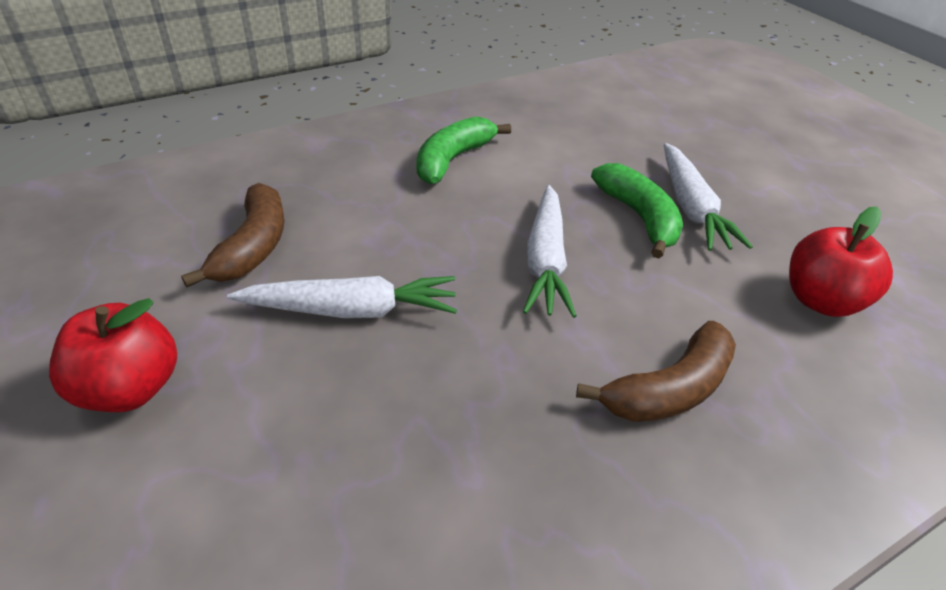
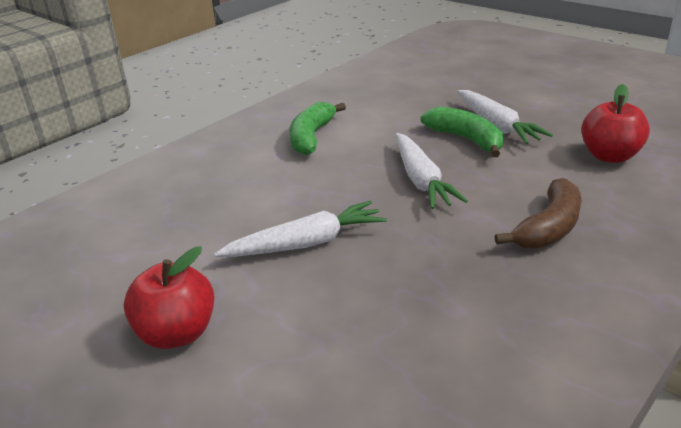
camera: 15 degrees left, 10 degrees down
brown banana [181,183,285,287] -> none

